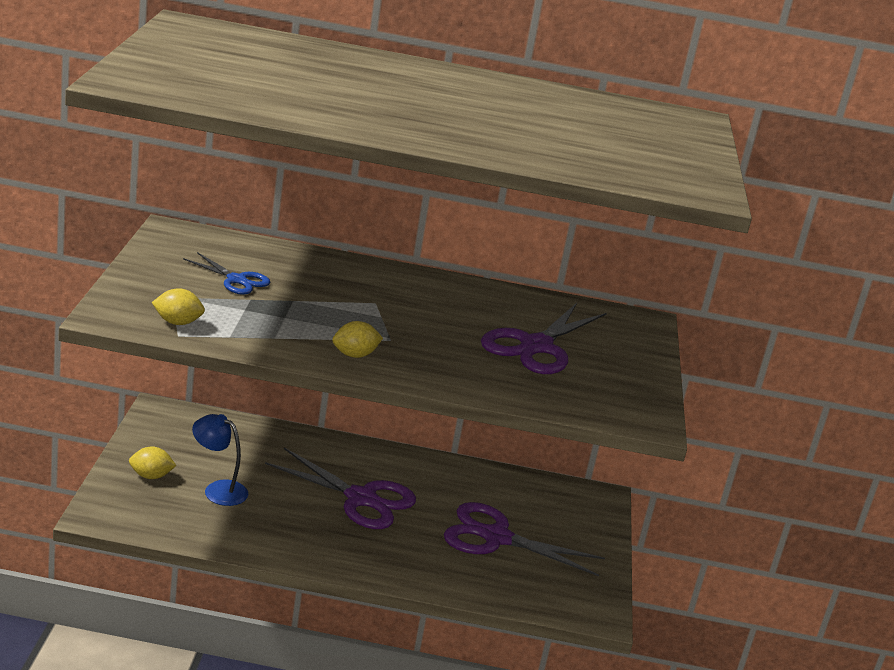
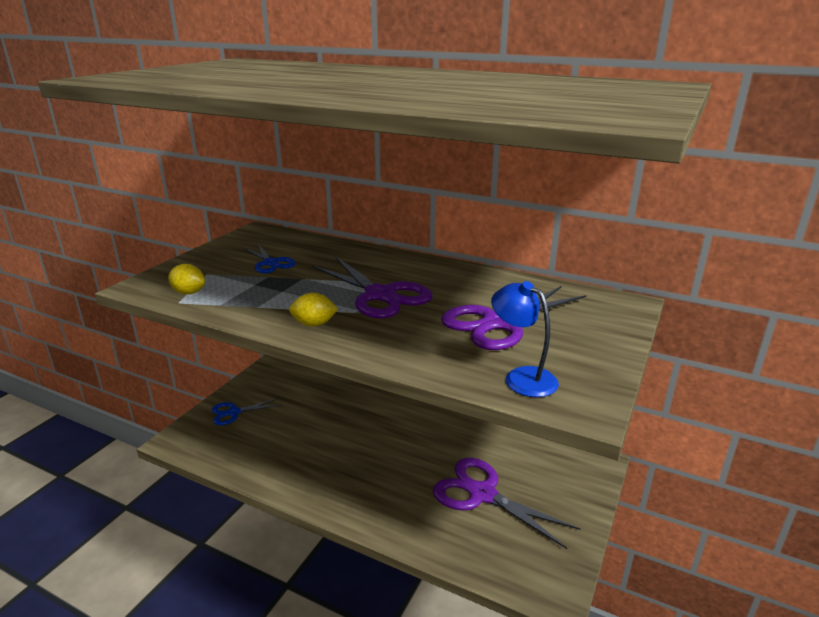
camera: 25 degrees right, 0 degrees up
yellow lemon [129,446,177,479] -> blue scissors [212,398,281,425]
blue lamp [192,414,248,506] -> blue lamp moved to [491,281,559,397]
purple scissors [265,448,416,529] -> purple scissors moved to [312,256,432,319]

